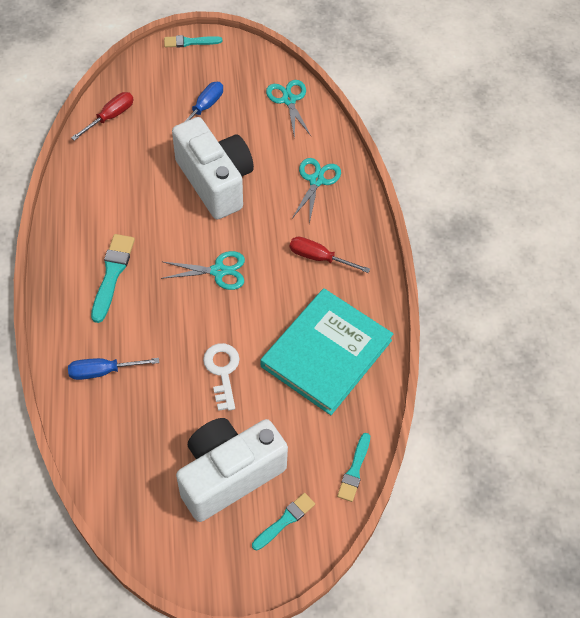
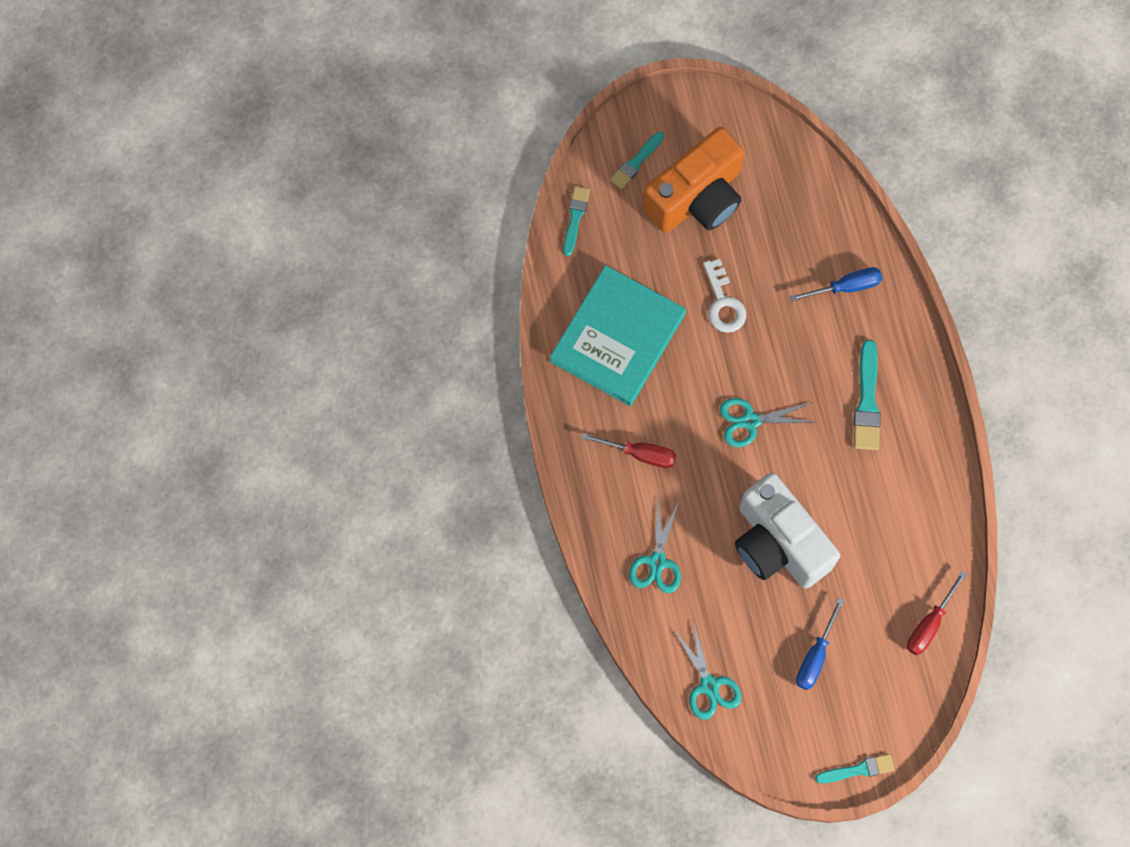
camera: 175 degrees right, 15 degrees up
white camera [176,418,288,522] -> orange camera [642,127,744,233]

